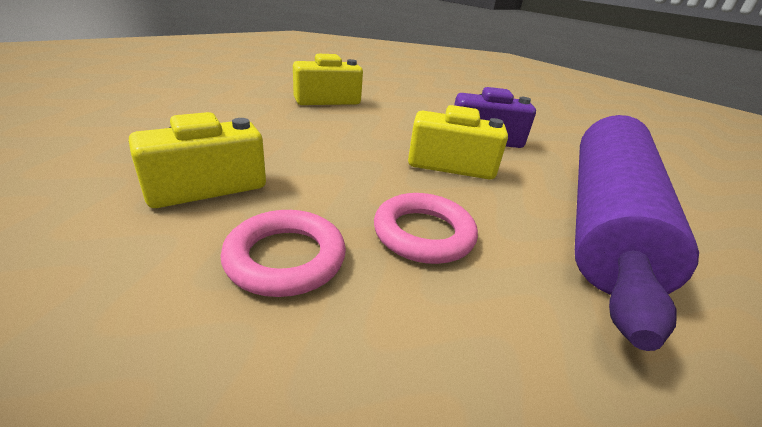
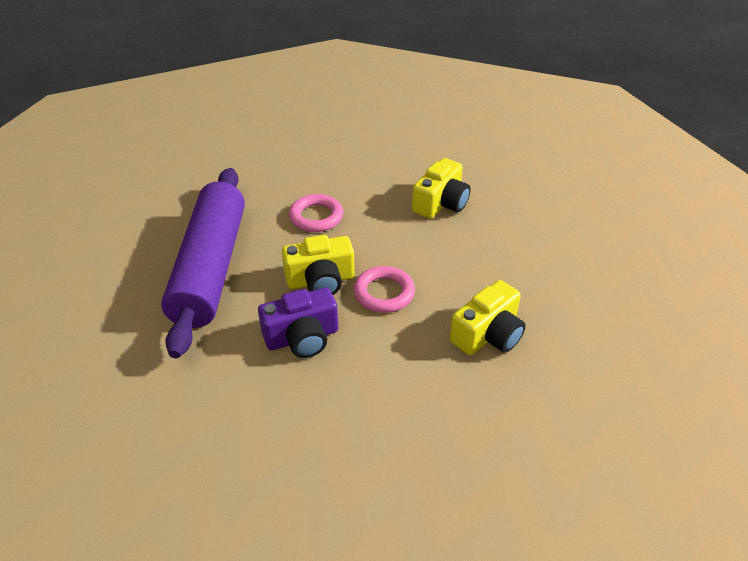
camera: 160 degrees right, 10 degrees up
pink ring [221,210,346,297] -> pink ring moved to [354,266,415,313]

